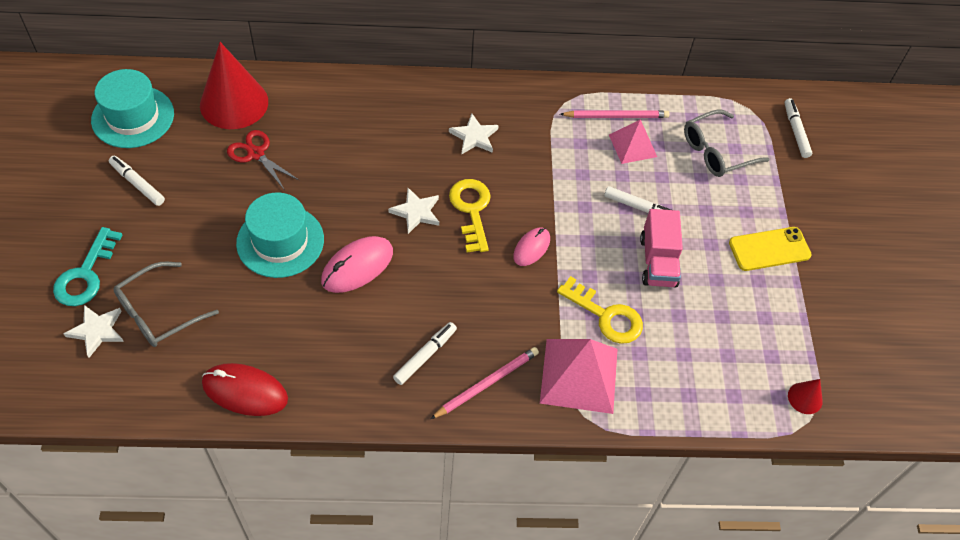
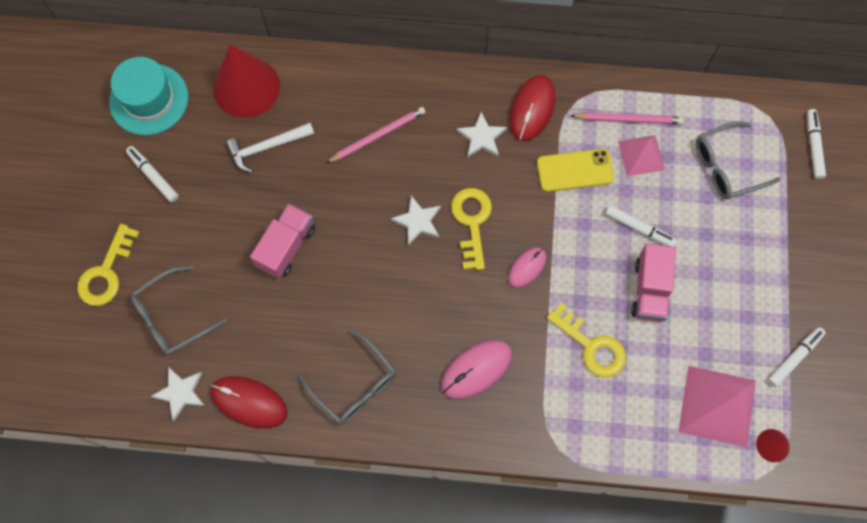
camera: 10 degrees right, 15 degrees up
turquoise key [53,227,122,306] -> yellow key [77,224,140,306]
white star [63,305,124,358] -> white star moved to [150,367,205,421]
red scissors [227,130,300,190] -> white hammer [226,123,314,173]
turquoise hat [236,192,324,278] -> pink truck [250,204,315,279]
pink mouse [321,236,393,293] -> pink mouse moved to [441,340,512,399]
white marker [393,322,457,385] -> white marker moved to [768,327,825,387]
pink pencil [431,347,539,419] -> pink pencil moved to [326,107,425,163]
pink pyramid [540,339,618,414] -> pink pyramid moved to [678,366,756,447]
yellow phone [729,227,812,271] -> yellow phone moved to [537,149,614,192]
none -> grey glasses [299,329,396,424]
none -> red mouse [509,75,555,141]

